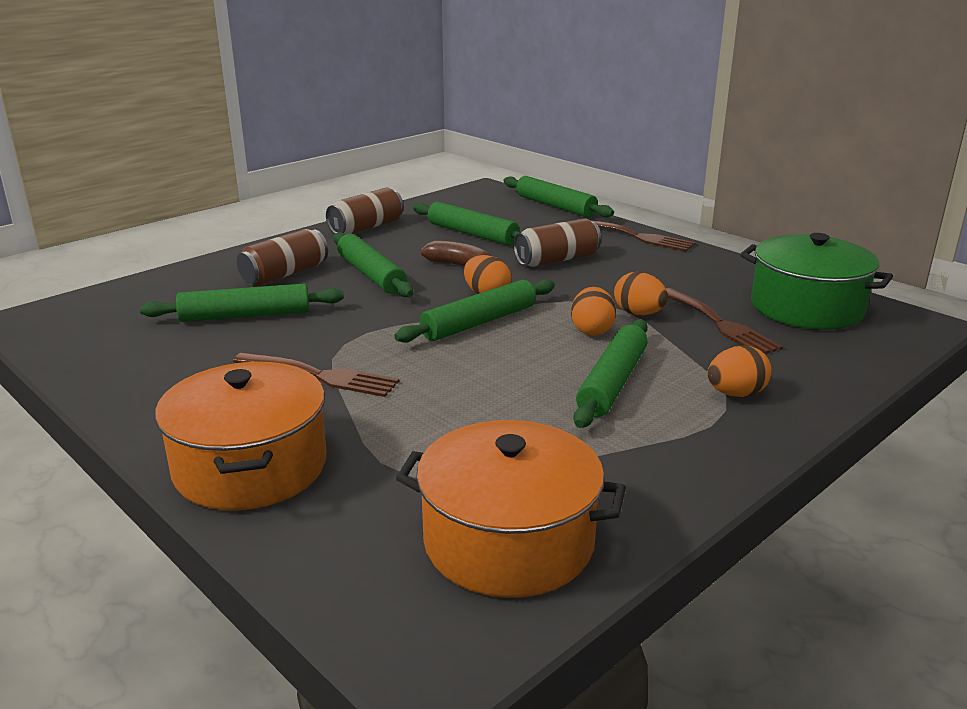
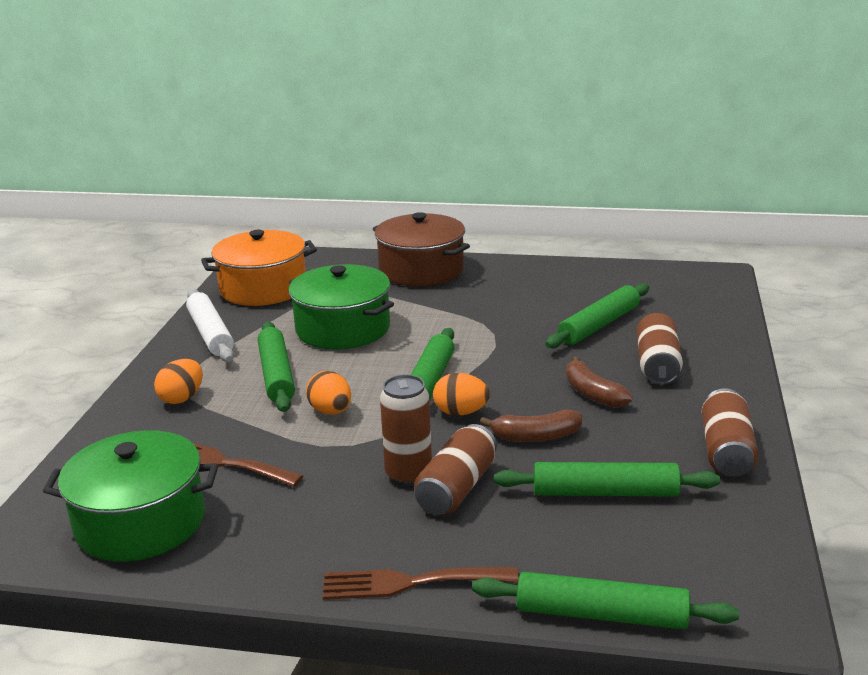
camera: 145 degrees right, 0 degrees up
orange pot [155,362,326,511] -> brown pot [373,212,470,286]
brown fork [233,352,399,397] -> none
green rolling pin [333,232,413,297] -> brown banana [566,356,633,408]
orange egg [614,272,668,315] -> none
none -> white rolling pin [186,289,234,362]
none -> green pot [288,264,394,349]
none -> brown can [380,375,432,486]

